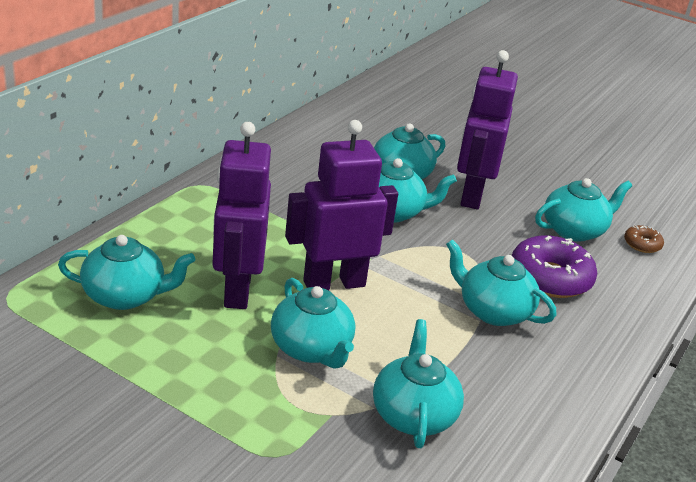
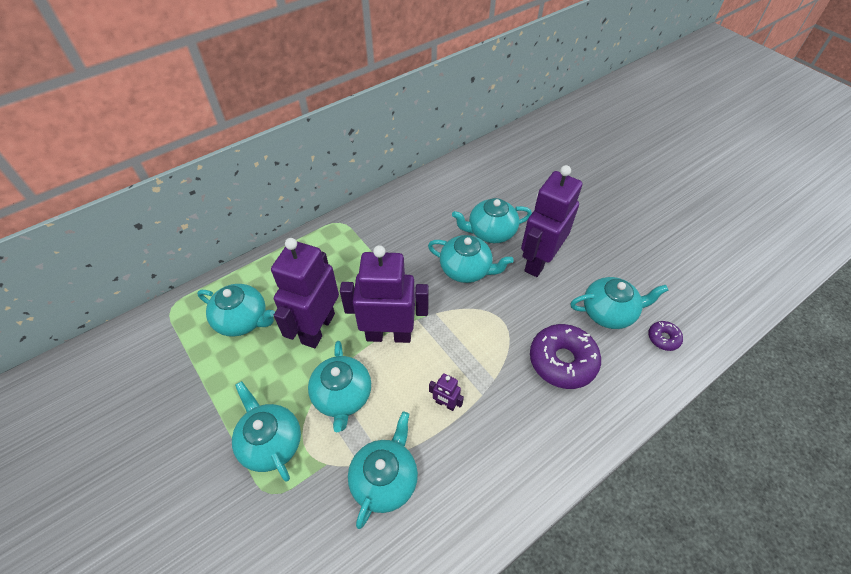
camera: 25 degrees right, 20 degrees up
turquoise teapot [446,239,556,326] -> turquoise teapot moved to [232,381,301,481]
brown donut [624,225,664,253] -> purple donut [648,321,683,351]
none -> purple robot [429,373,464,411]

